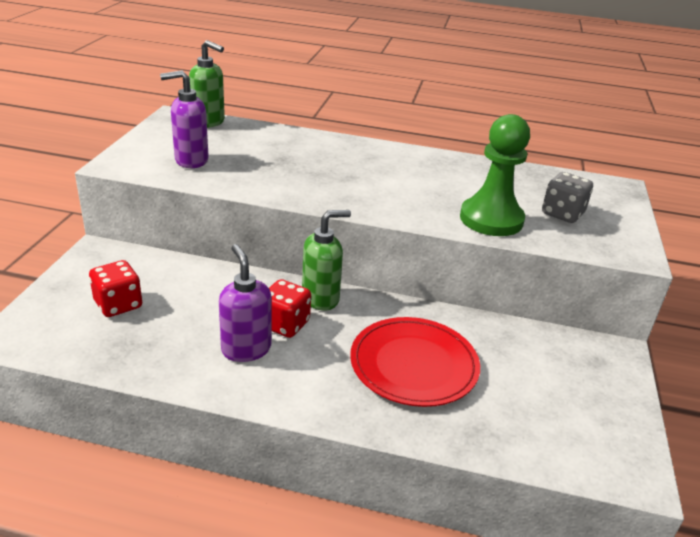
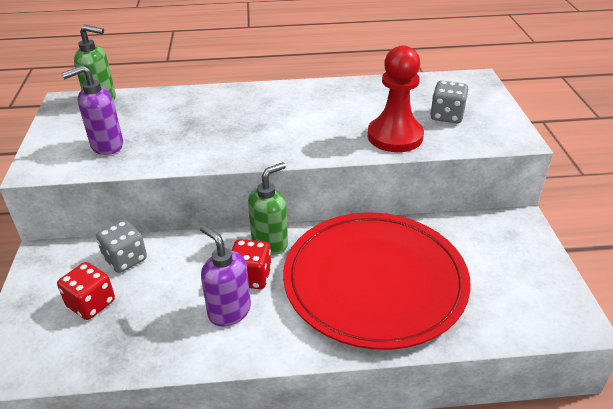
camera: 15 degrees left, 5 degrees up
red plate [350,317,480,407] -> red plate [283,213,471,350], size x1.63
green pawn [460,114,530,236] -> red pawn [368,45,424,152]
none -> grey dice [96,220,147,273]

